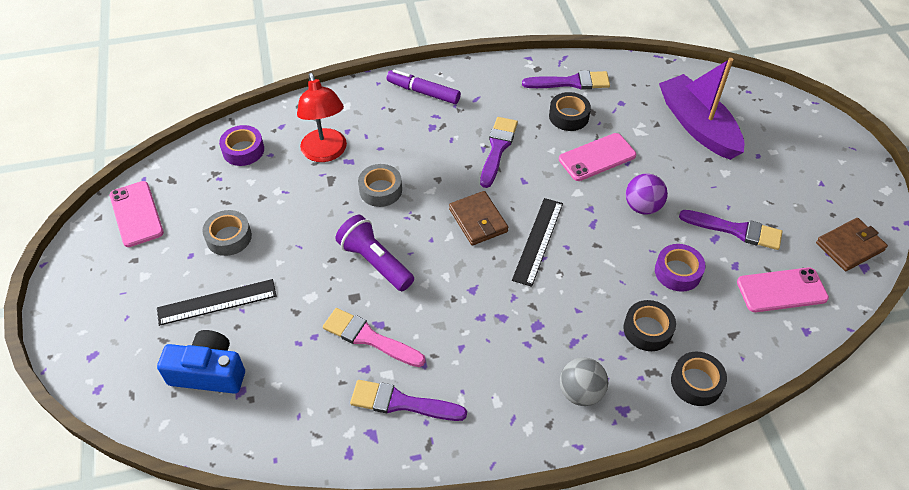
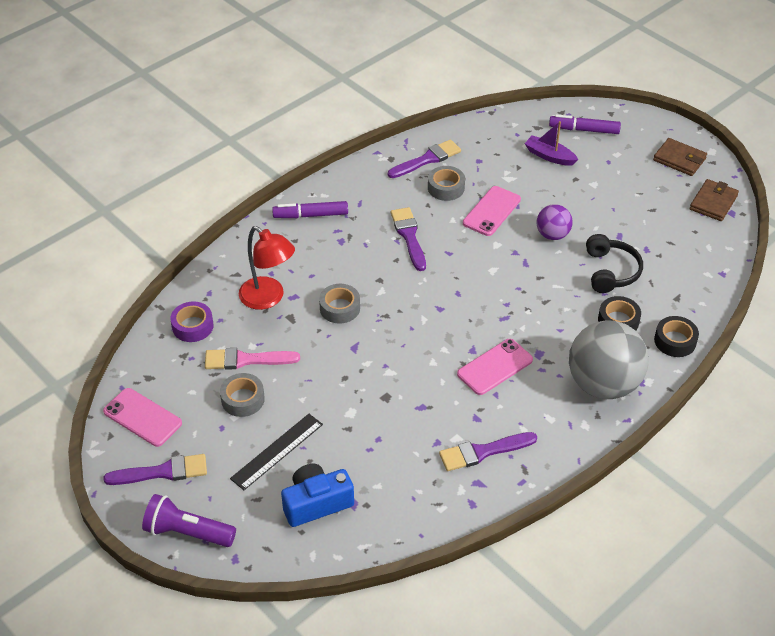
camera: 30 degrees left, 5 degrees down
pink brush [323,308,426,367] -> pink brush moved to [205,348,300,370]
purple flashlight [335,215,414,291] -> purple flashlight moved to [142,494,236,547]
brown wallet [449,191,508,246] -> brown wallet moved to [653,138,707,176]
black ruler [512,198,563,287] -> none
black tape [549,92,591,131] -> grey tape [428,166,465,201]
grey ball [560,357,608,406] -> grey ball [569,321,649,399], size x1.95
purple tape [655,244,705,292] -> black headphones [586,234,643,293]
purple boat [659,58,744,160] -> purple boat [525,121,578,166], size x0.55
purple brush [679,210,782,250] -> purple brush moved to [103,454,207,485]
pink phone [737,268,829,312] -> pink phone moved to [457,339,533,395]
none -> purple marker [549,114,621,134]

